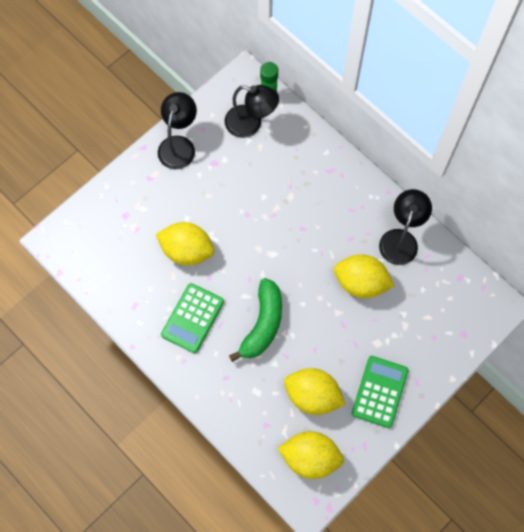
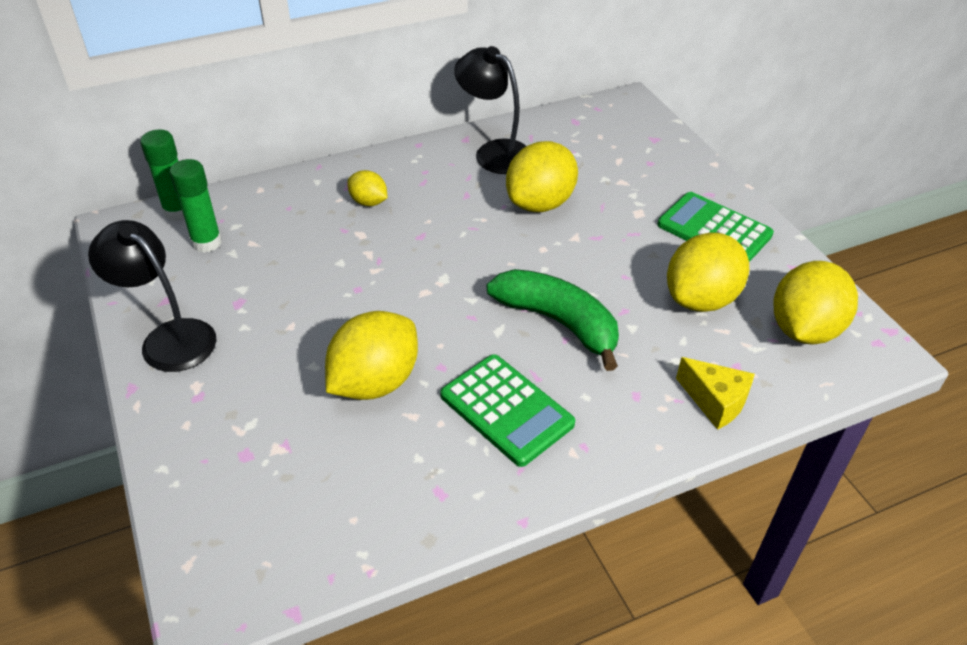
camera: 70 degrees left, 25 degrees down
black lamp [225,85,279,138] -> green glue stick [170,159,222,253]
none -> yellow lemon [347,170,387,206]
none -> yellow cheese [676,357,755,430]

